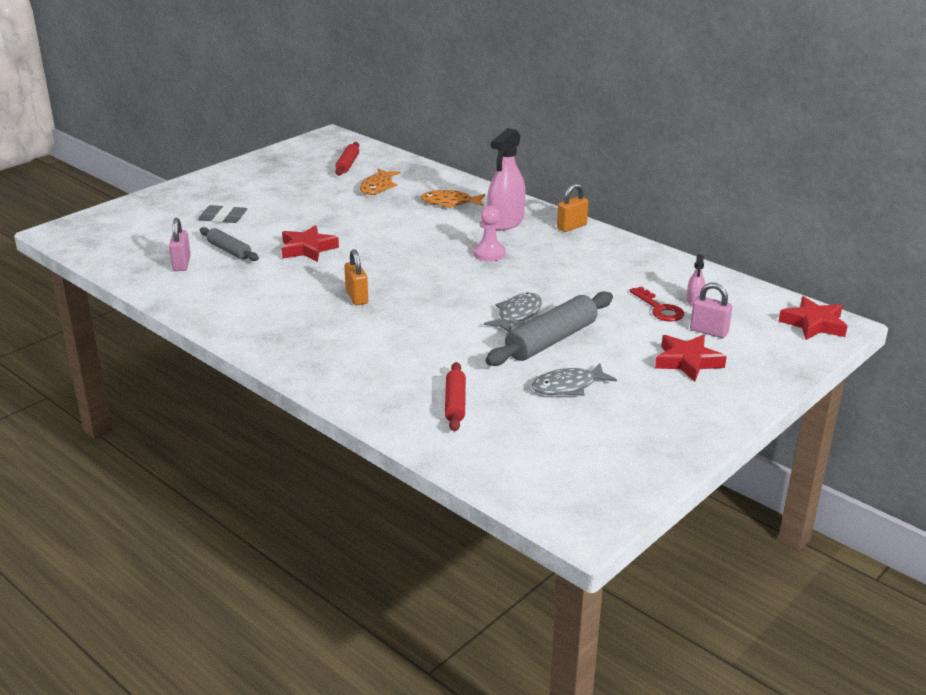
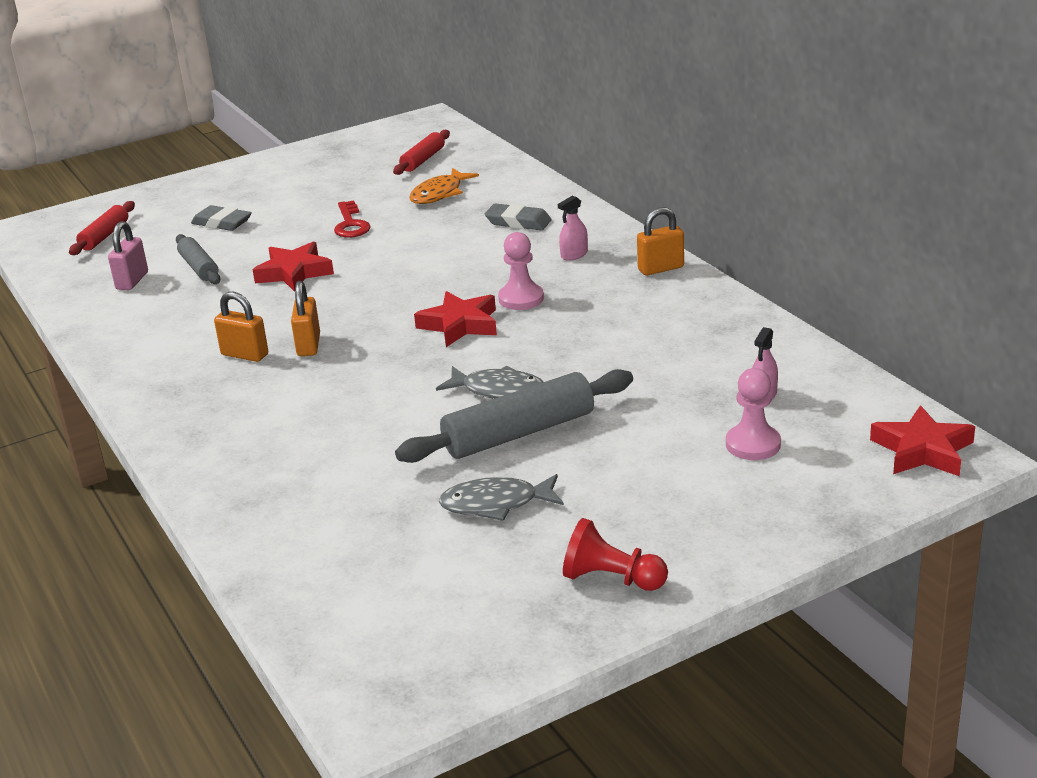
camera: 20 degrees right, 0 degrees up
orange fish [421,190,485,208] -> grey eraser [485,203,552,230]
red rolling pin [445,362,466,432] -> red rolling pin moved to [69,201,135,255]
grey fish [484,292,542,332] -> grey fish turned 60 degrees clockwise [436,366,543,399]
pink spray bottle [487,128,526,231] -> pink spray bottle [558,196,588,261], size x0.46
red key [629,287,684,321] -> red key moved to [334,201,371,238]
red star [655,335,727,382] -> red star moved to [414,291,497,347]
pink padlock [690,283,732,338] -> pink pawn [726,368,781,460]
none -> orange padlock [214,292,268,362]
none -> red pawn [563,518,668,591]

